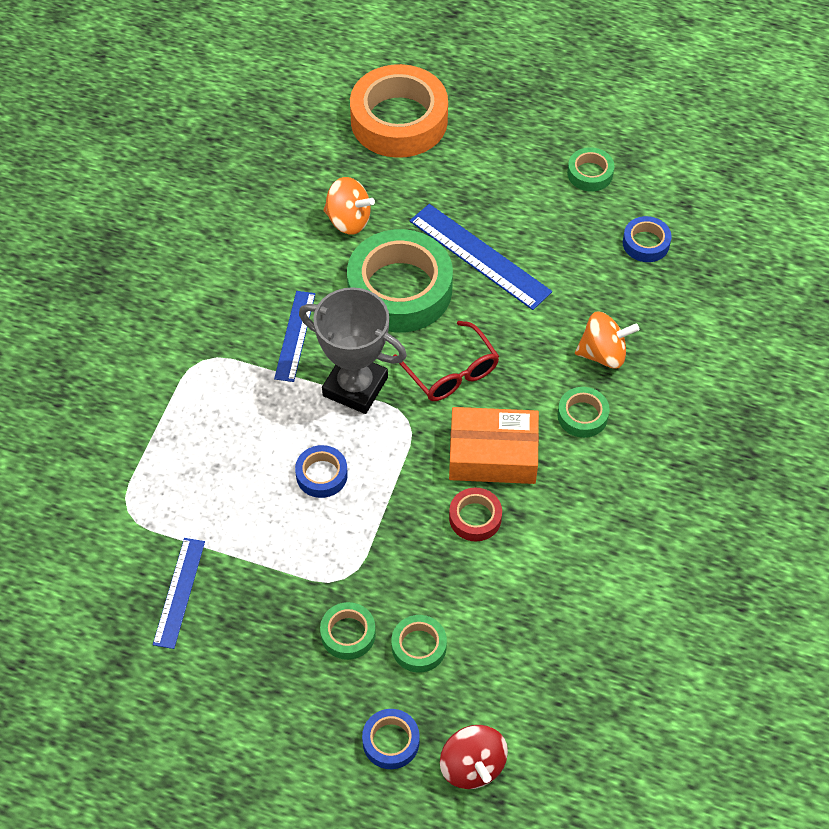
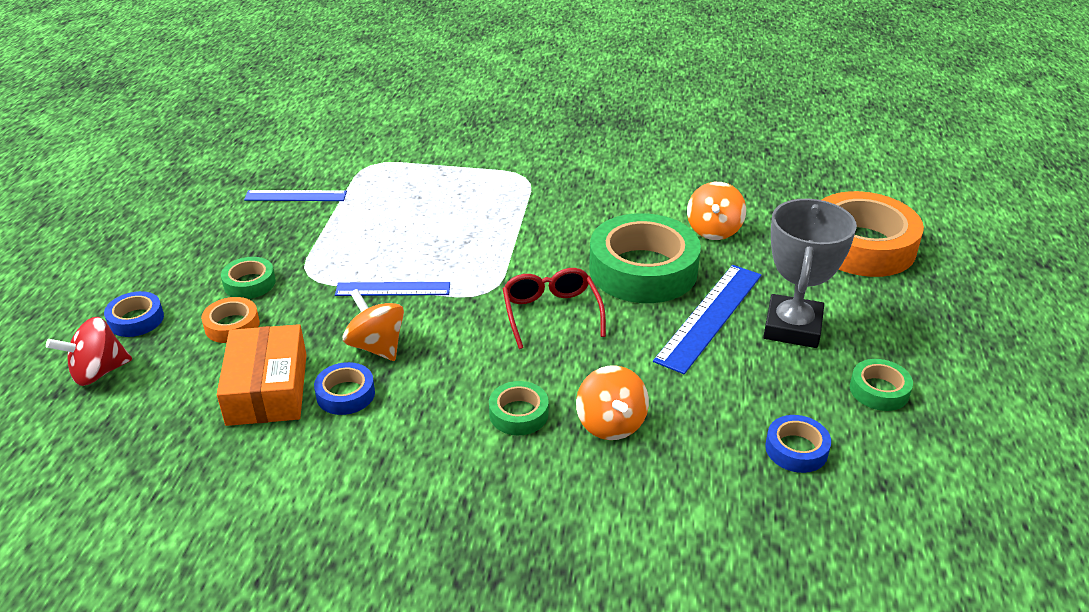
camera: 80 degrees right, 20 degrees down
blue ruler [274,291,315,382] -> blue ruler moved to [335,282,450,296]
blue tape [295,445,348,498] -> blue tape moved to [314,362,375,415]
grey trophy [299,287,407,414] -> grey trophy moved to [763,199,857,348]
green tape [391,615,447,673] -> orange tape [201,297,260,343]
red glasses [393,321,499,401] -> red glasses turned 120 degrees clockwise [503,268,606,349]
orange box [449,407,539,484] -> orange box moved to [217,324,307,426]
red tape [449,488,502,541] -> orange spinning top [343,289,404,361]

